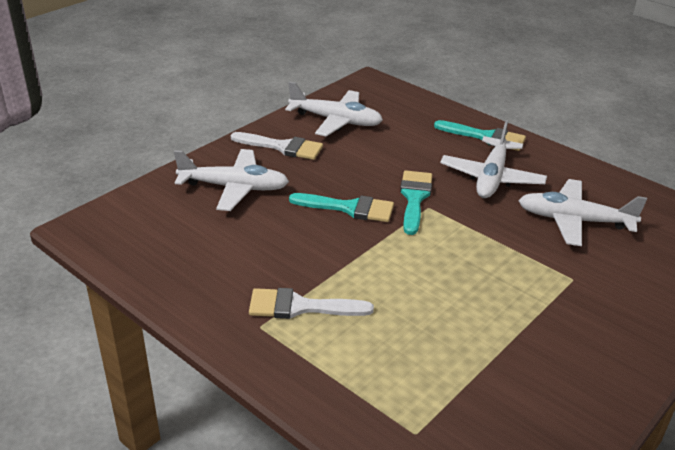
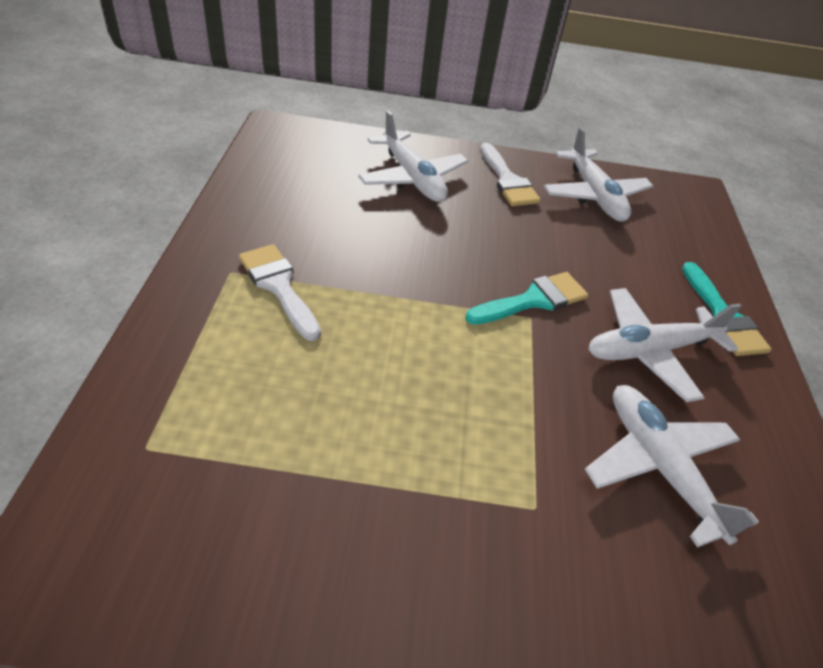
camera: 50 degrees right, 10 degrees up
turquoise brush [289,193,394,222] -> none

